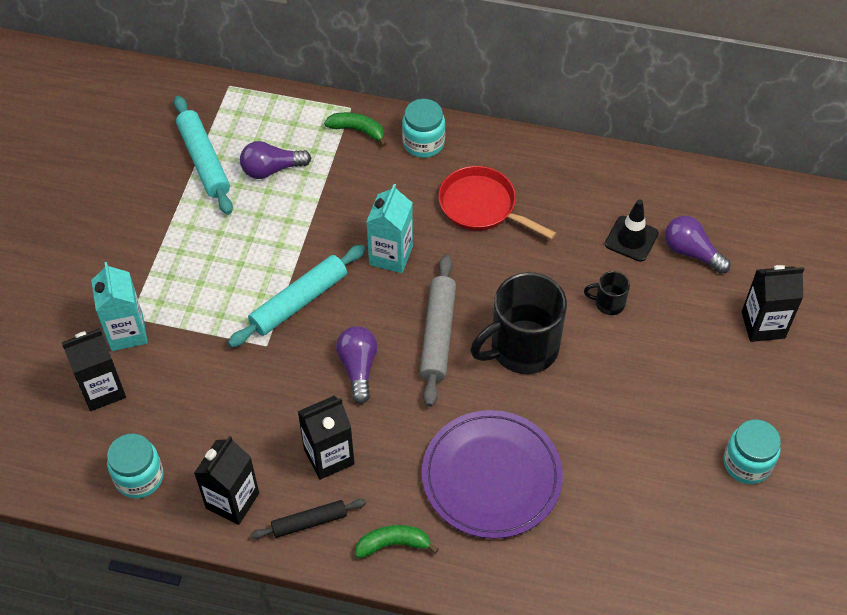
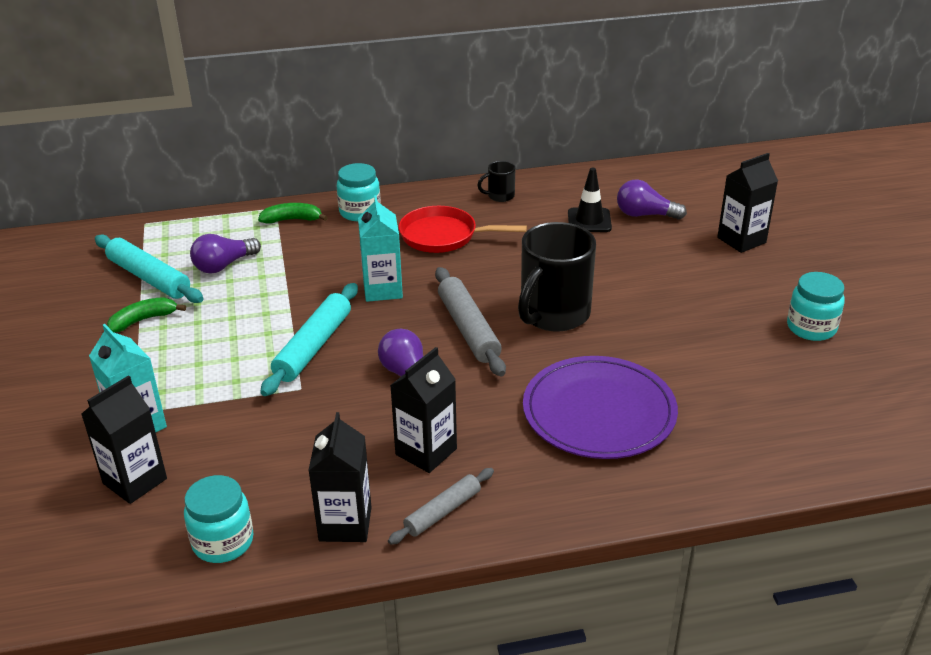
camera: 25 degrees left, 20 degrees down
black rolling pin [251,499,366,539] -> grey rolling pin [388,468,494,545]
green banana [355,525,439,558] -> green banana moved to [107,297,186,332]
black mug [584,271,630,315] -> black mug moved to [477,161,515,202]

